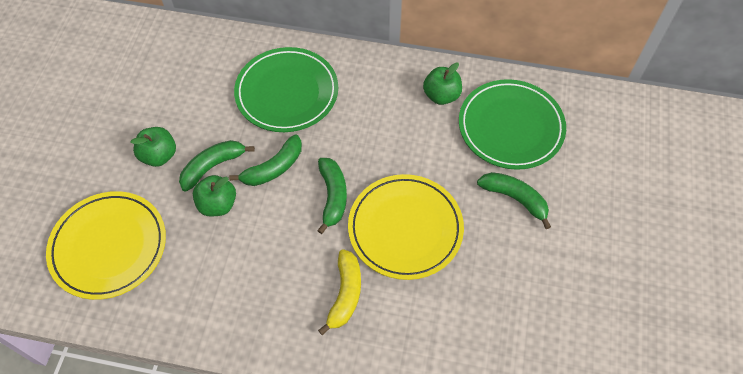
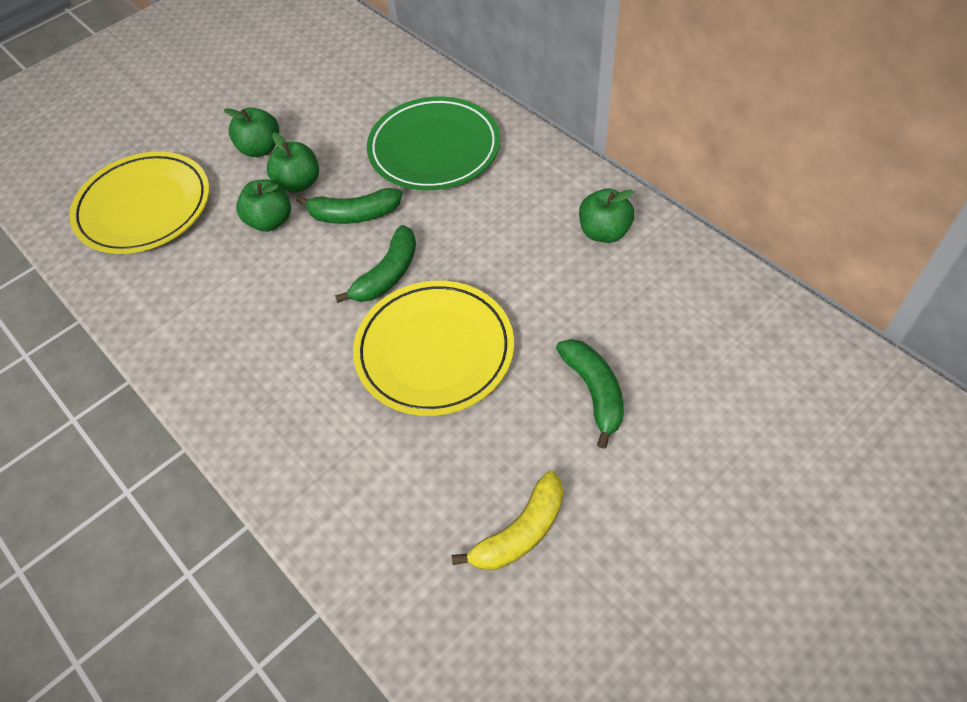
camera: 40 degrees right, 5 degrees down
green banana [179,140,255,192] -> green apple [267,133,319,193]
yellow banana [318,249,361,335] -> yellow banana moved to [452,471,563,570]
green plate [459,79,566,170] -> none

